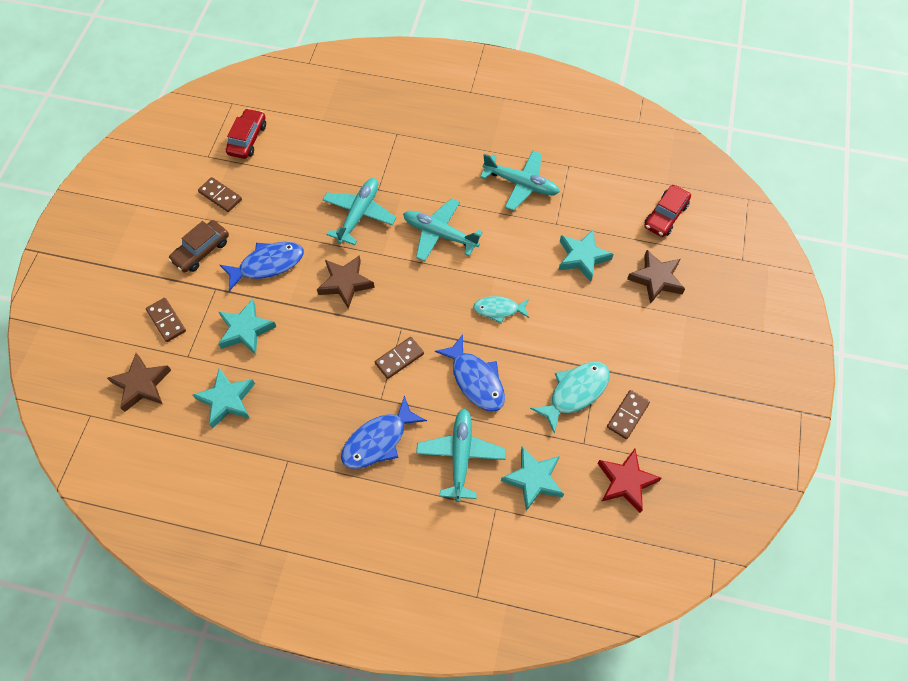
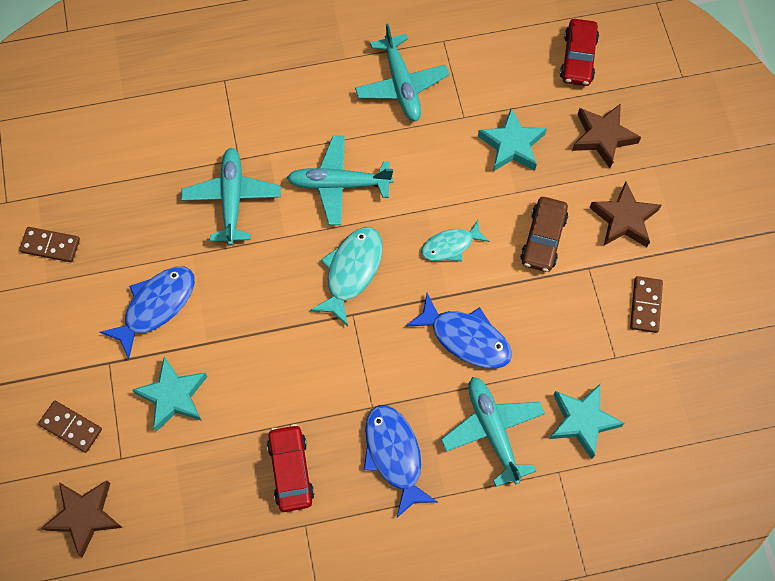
camera: 25 degrees left, 5 degrees up
brown car [168,220,229,272] -> brown car moved to [520,197,568,272]
turquoise star [193,368,255,428] -> none
red car [226,108,266,159] -> red car moved to [267,424,314,512]
brown star [317,255,375,309] -> brown star moved to [589,181,661,247]
blue fish [341,395,427,469] -> blue fish turned 135 degrees clockwise [363,405,438,518]
brown domino [375,337,424,379] -> none
turquoise plane [480,151,560,211] -> turquoise plane turned 75 degrees clockwise [355,24,449,121]
turquoise fish [530,362,610,434] -> turquoise fish moved to [310,227,383,326]
red star [598,449,662,513] -> none

